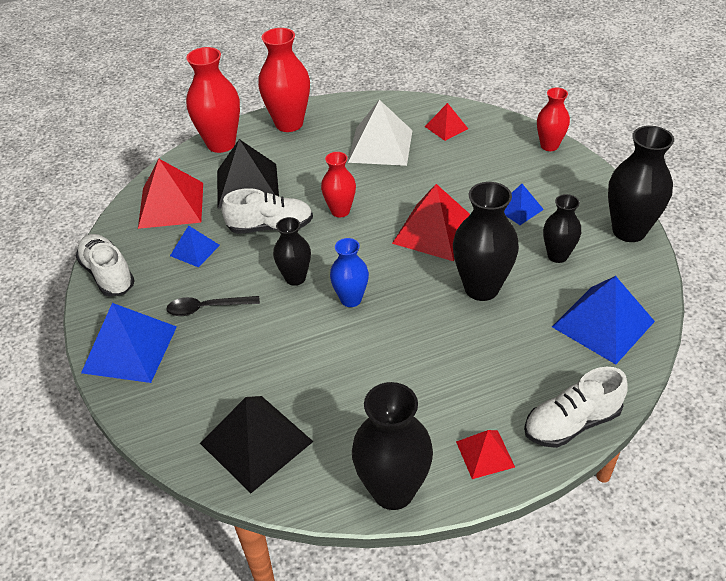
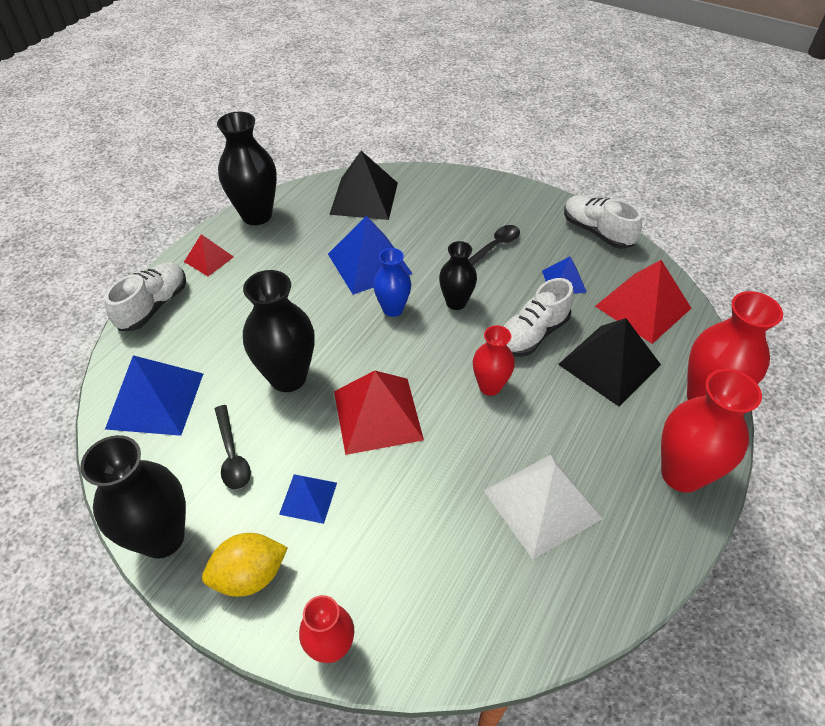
camera: 140 degrees right, 5 degrees up
white shoe [76,234,135,297] -> white shoe turned 150 degrees counterclockwise [564,195,642,249]
blue pyramid [81,303,177,383] -> blue pyramid moved to [328,216,413,295]
red pyramid [425,103,468,141] -> none
black vase [543,194,581,263] -> black spoon [215,405,251,490]
none -> yellow lemon [202,533,288,597]

